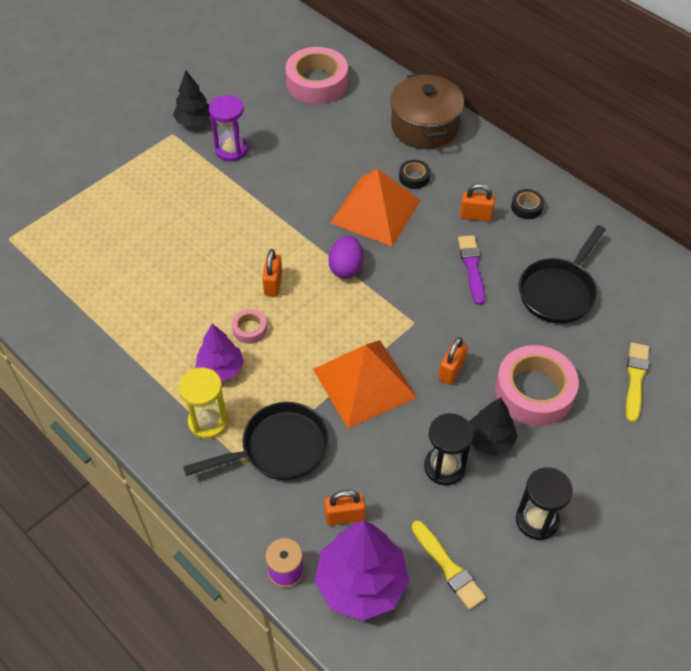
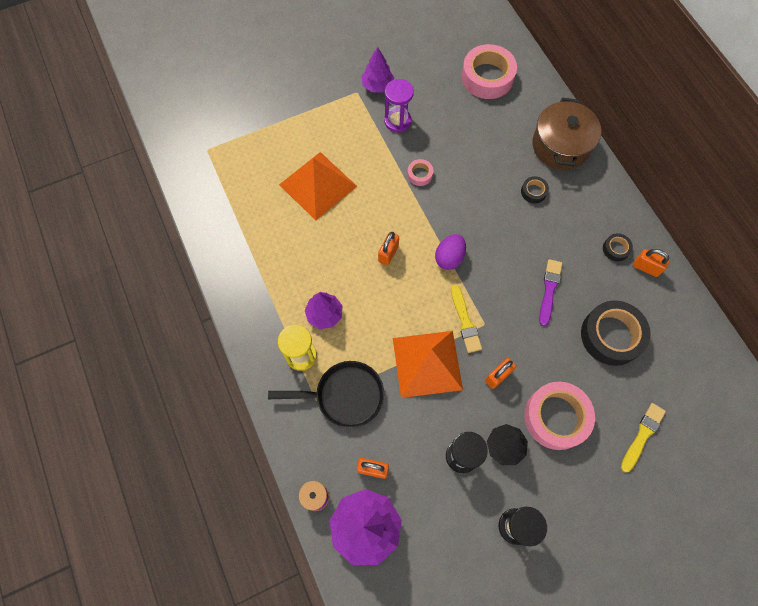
camera: 20 degrees right, 15 degrees up
black tree [173,70,210,127] -> purple tree [361,47,394,93]
pink tape [232,309,267,344] -> pink tape moved to [407,159,433,186]
orange pyramid [330,168,420,247] -> orange pyramid moved to [279,152,357,220]
yellow brush [412,521,486,610] -> yellow brush moved to [451,285,482,353]
orange padlock [460,184,495,222] -> orange padlock moved to [633,249,670,277]
black pan [519,225,606,324] -> black tape [581,300,651,366]

